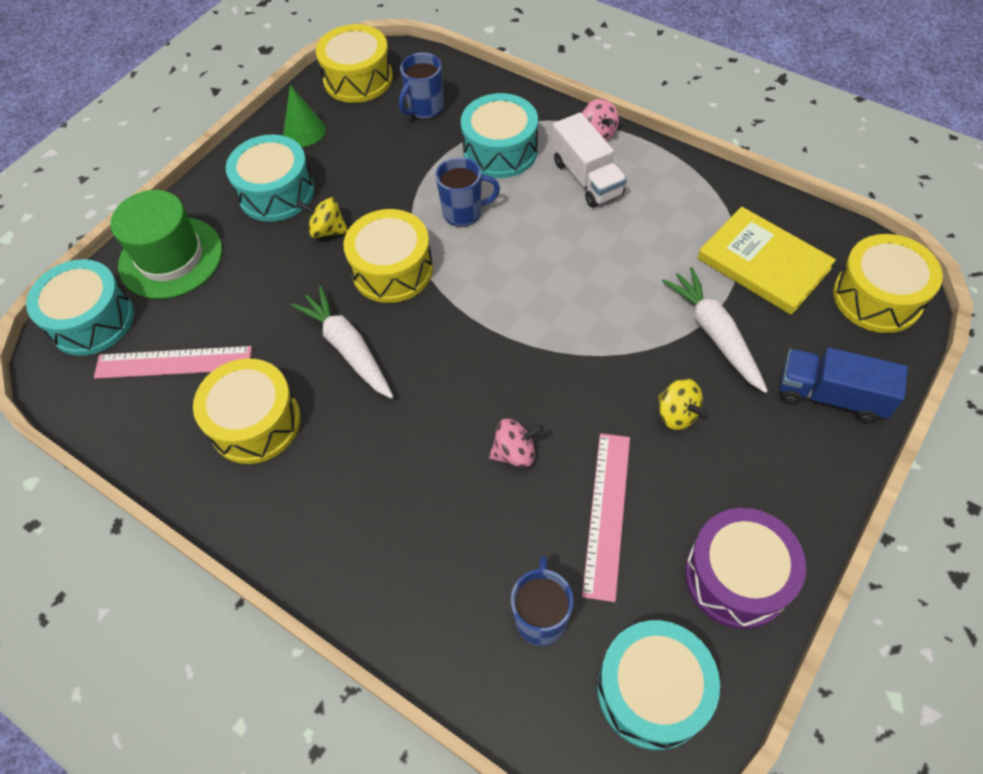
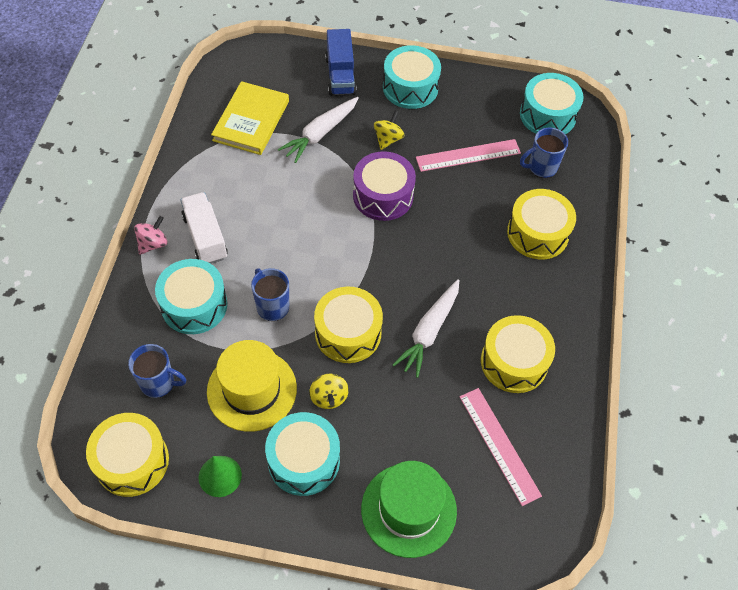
camera: 120 degrees left, 0 degrees up
turquoise drum [26,259,134,356] -> turquoise drum moved to [383,45,441,109]
pink spinning top [489,419,544,468] -> none
white truck [552,112,627,208] -> white truck turned 60 degrees counterclockwise [180,192,228,264]
purple drum [685,508,806,629] -> purple drum moved to [353,151,416,221]
yellow drum [833,234,943,333] -> yellow drum moved to [507,189,576,260]
none -> yellow hat [207,340,297,432]

